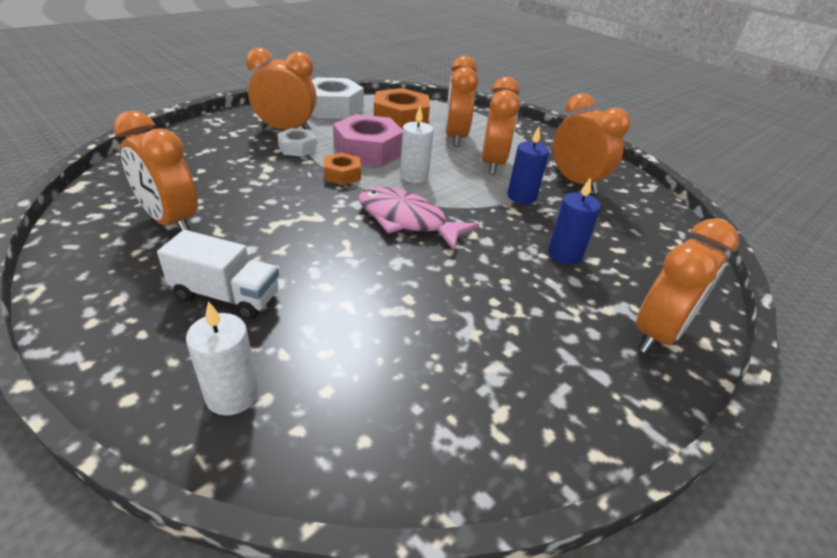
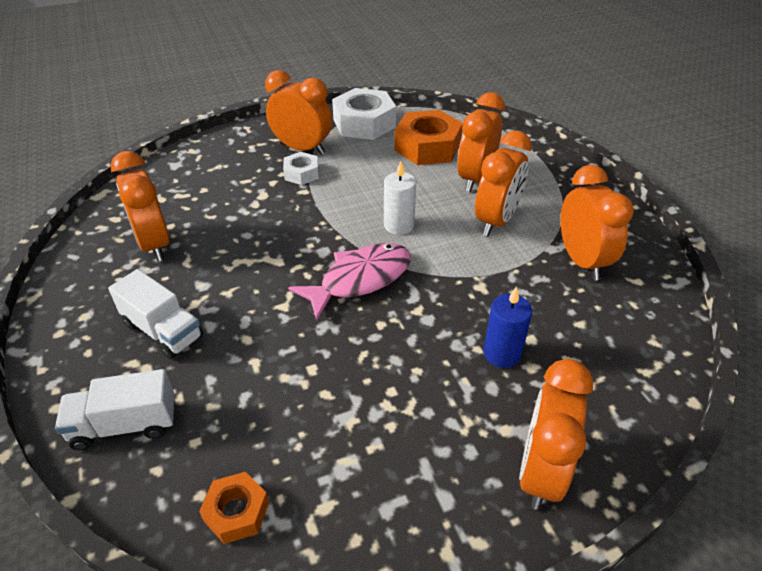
camera: 25 degrees right, 5 degrees up
white candle [186,301,259,416] -> white truck [55,369,175,451]
orange nut [324,152,361,185] -> orange nut moved to [199,472,269,544]
pink nut [333,114,403,167] -> none
pink fish [358,187,479,251] -> pink fish turned 90 degrees clockwise [288,243,411,321]
blue candle [507,127,549,204] -> none
orange clock [636,218,739,354] -> orange clock turned 135 degrees clockwise [519,359,593,510]

